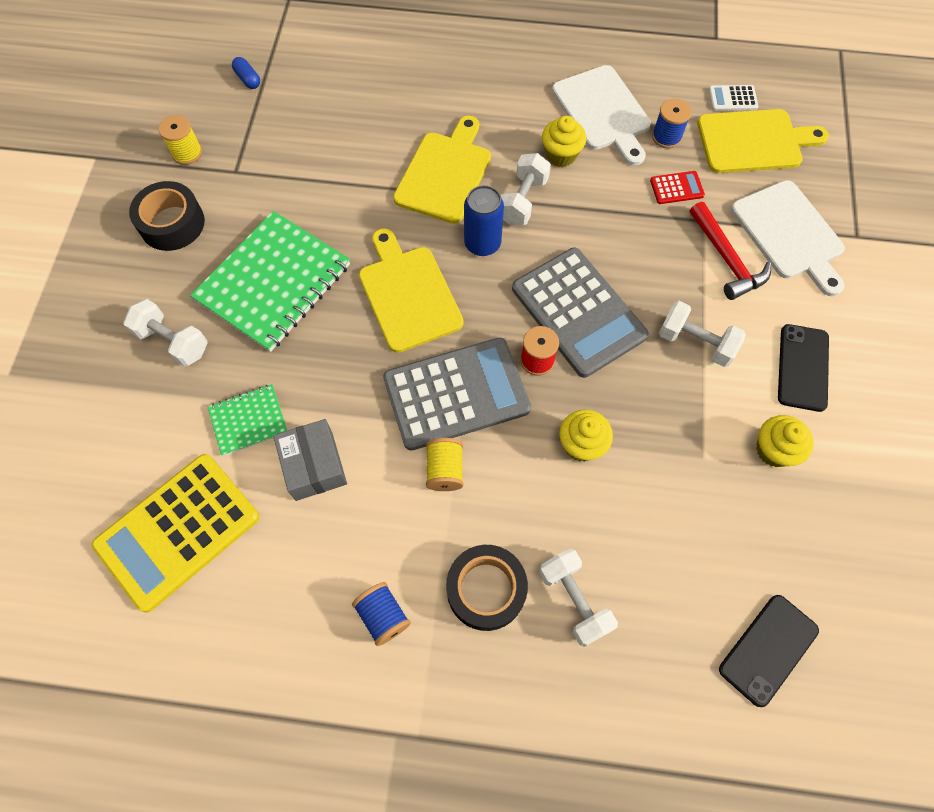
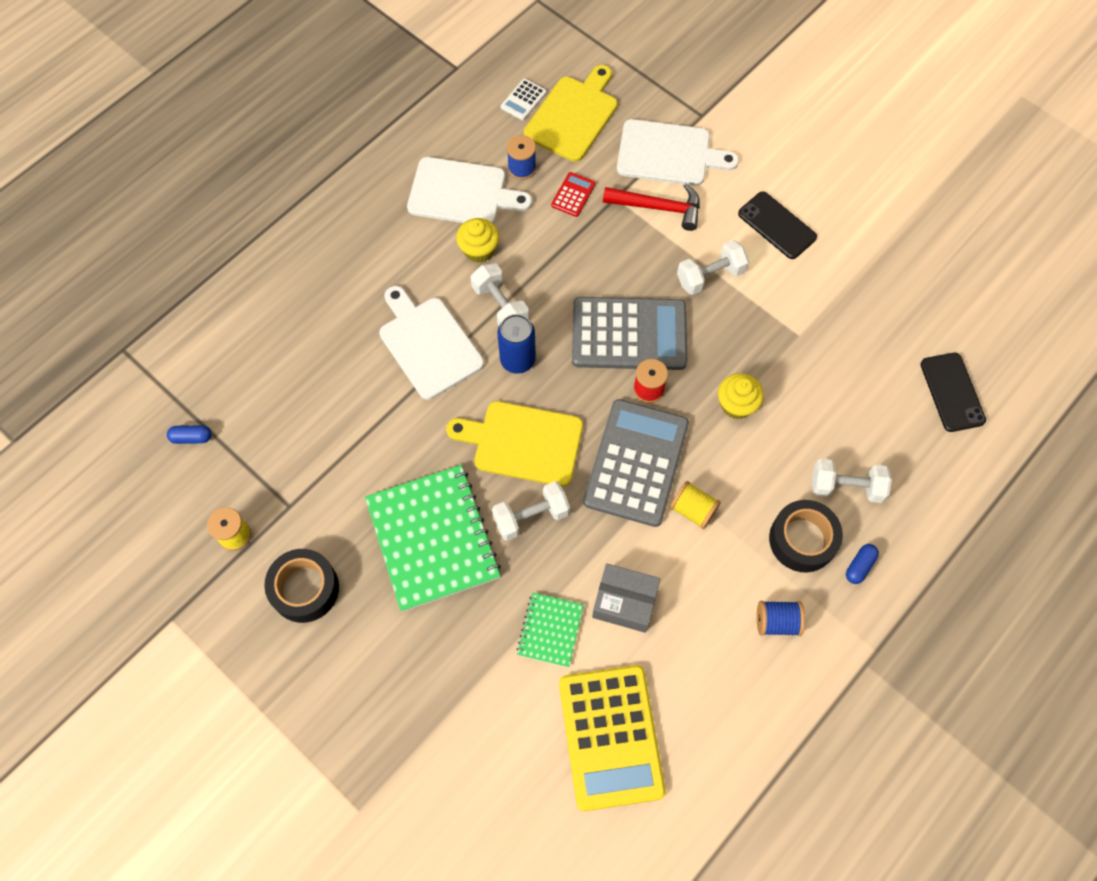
camera: 55 degrees left, 0 degrees up
white dumbbell [124,299,208,367] -> white dumbbell moved to [492,481,570,541]
yellow cutting board [393,116,491,224] -> white cutting board [379,286,484,400]
yellow cupcake [756,415,814,467] -> none
none -> blue capsule [846,544,879,584]

